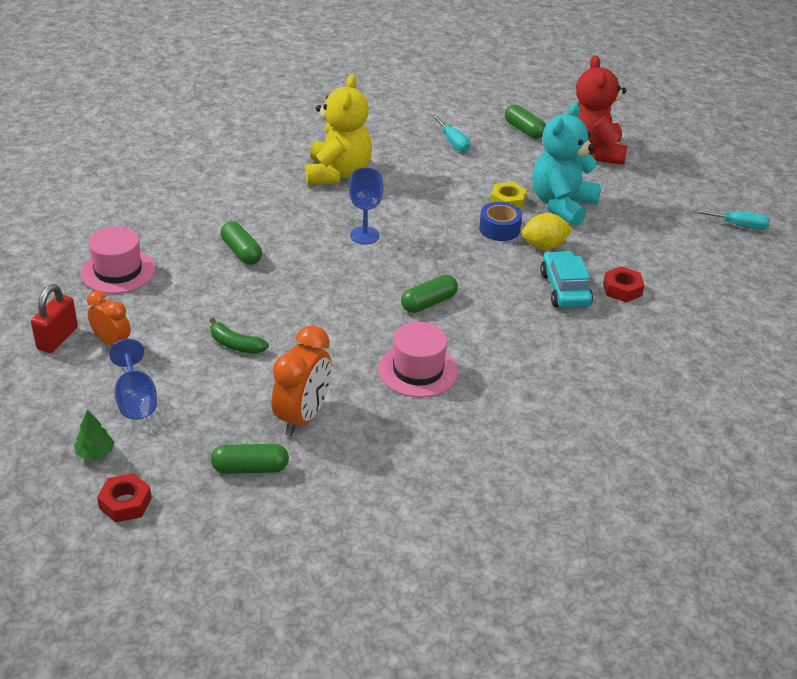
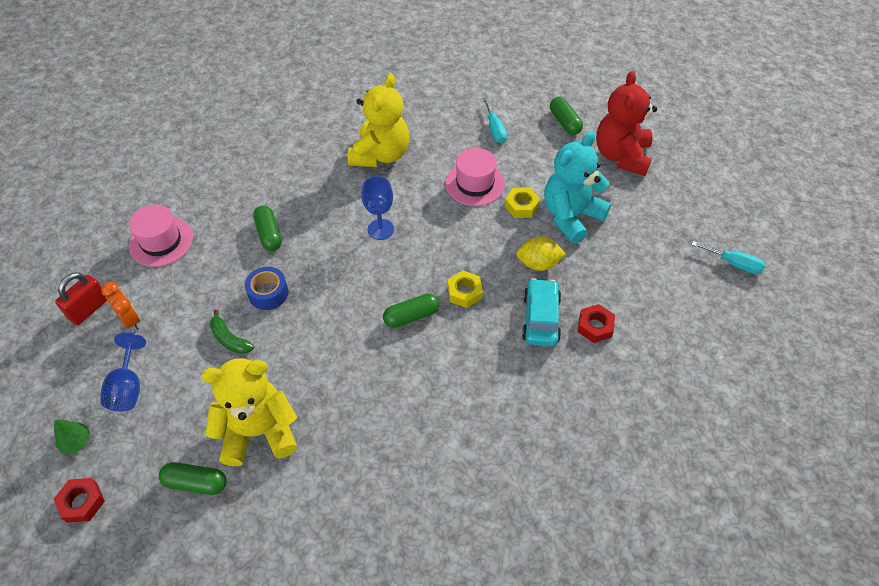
camera: 15 degrees right, 15 degrees up
orange clock [272,325,331,436] -> yellow teddy bear [201,358,297,466]
pink hat [378,322,458,398] -> pink hat moved to [446,148,505,206]
blue tape [479,202,522,241] -> blue tape moved to [245,267,288,310]
none -> yellow nut [448,270,483,308]

